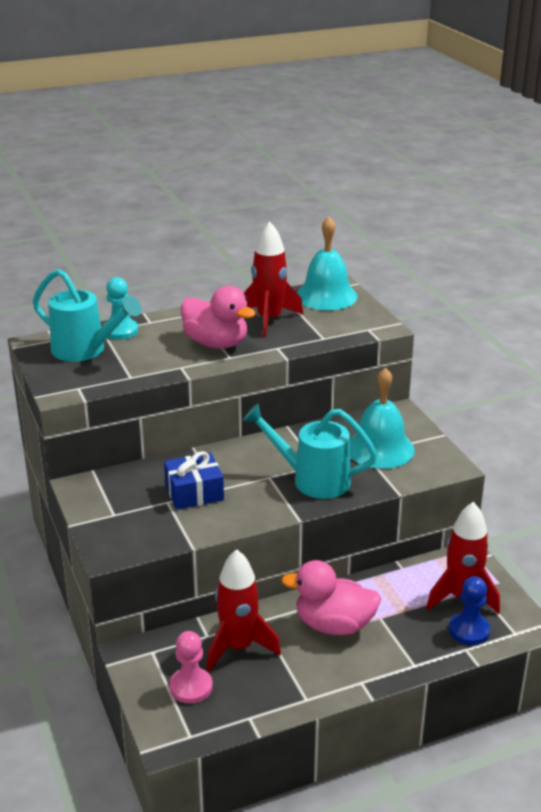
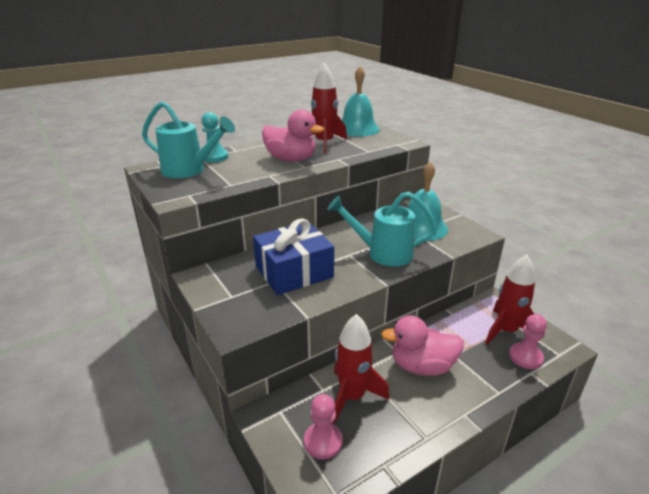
camera: 10 degrees left, 0 degrees up
blue gift [164,451,224,510] -> blue gift [253,218,334,295], size x1.52
blue pawn [449,576,490,645] -> pink pawn [509,314,547,369]

